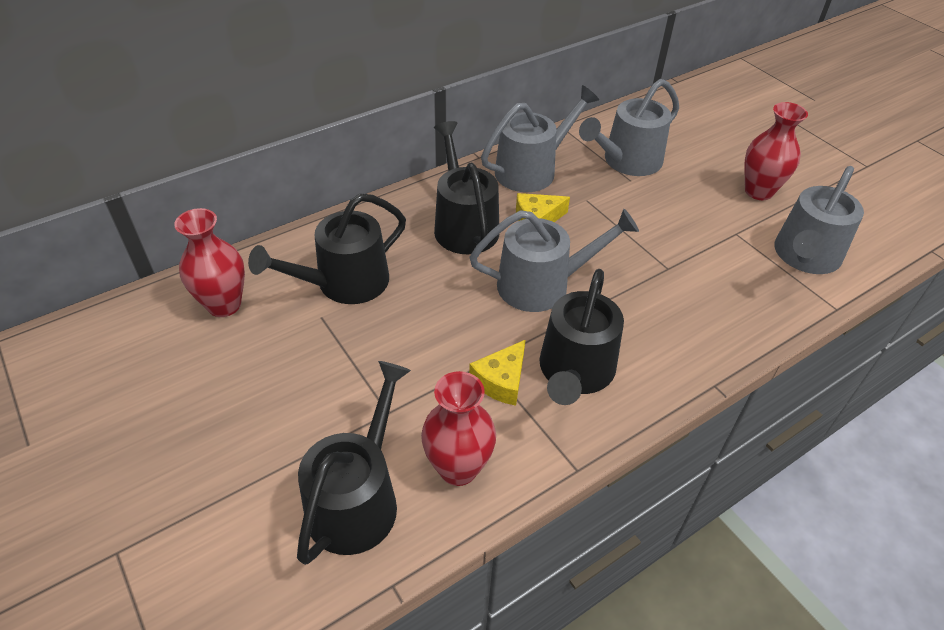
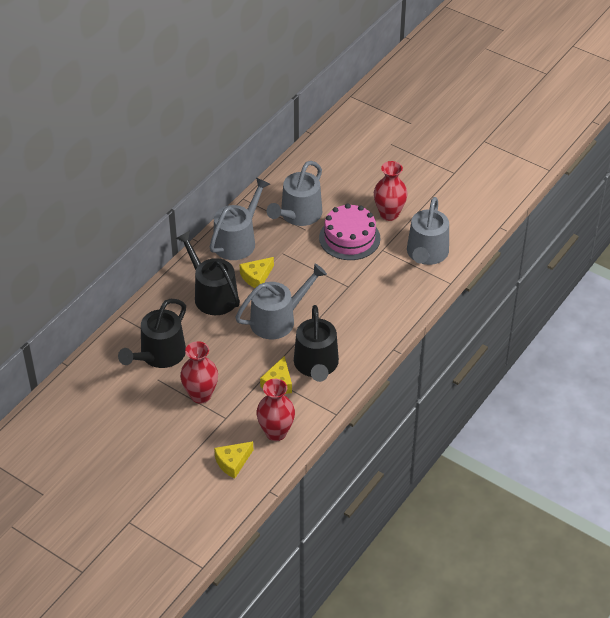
camera: 20 degrees left, 0 degrees up
red vase [174,208,245,317] -> red vase moved to [180,341,218,404]
black watering can [297,361,411,565] -> yellow cheese [214,441,253,479]
none -> pink cake [319,204,380,260]

